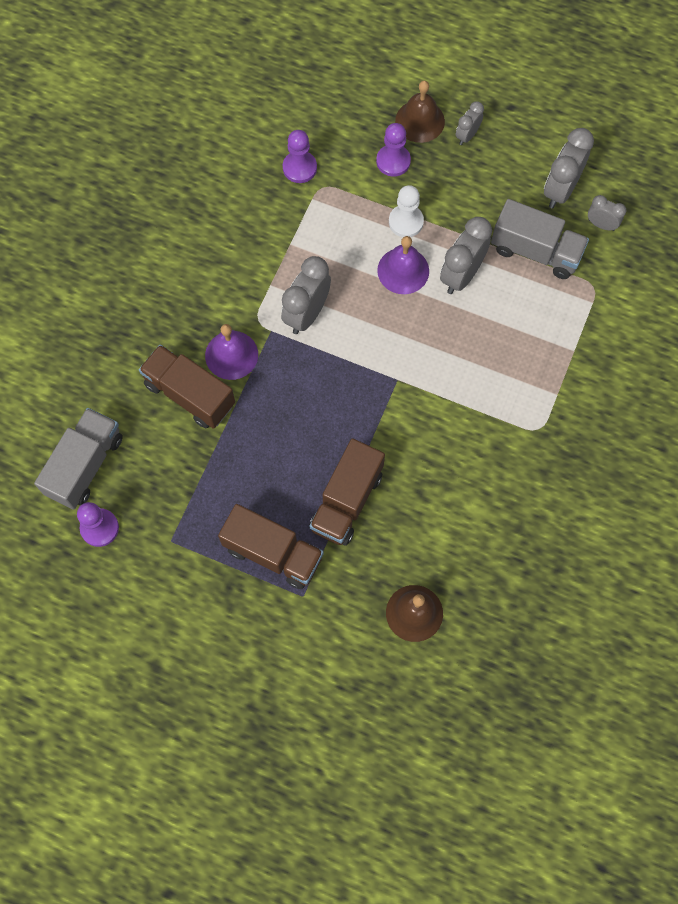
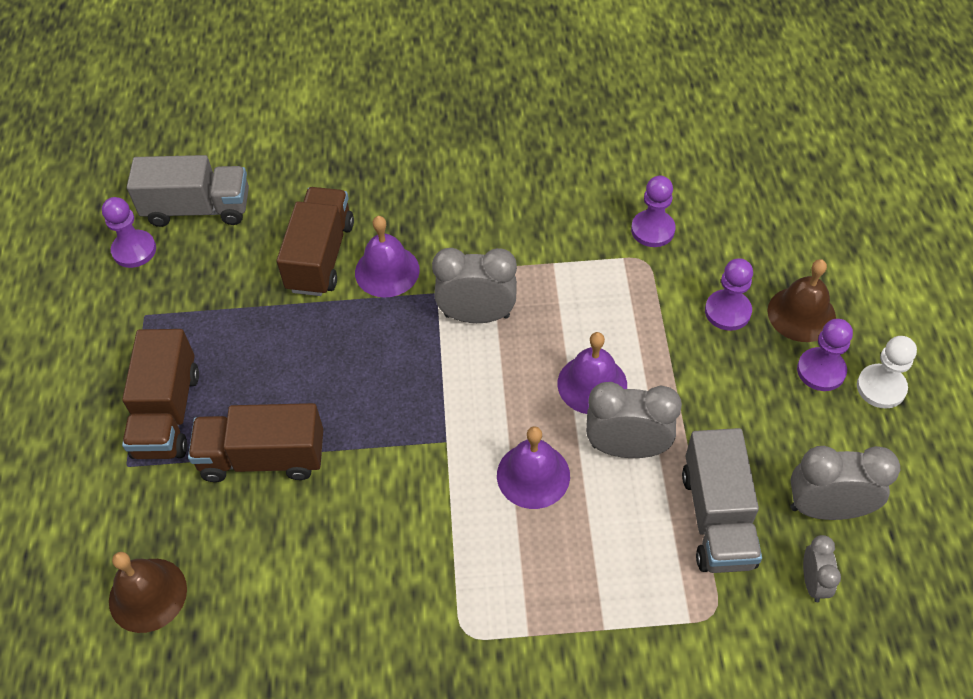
camera: 65 degrees right, 15 degrees down
white pawn [389,185,424,237] -> white pawn moved to [857,336,917,409]
grey clock [456,101,484,145] -> purple pawn [797,319,853,391]
none -> purple bell [497,426,570,509]

